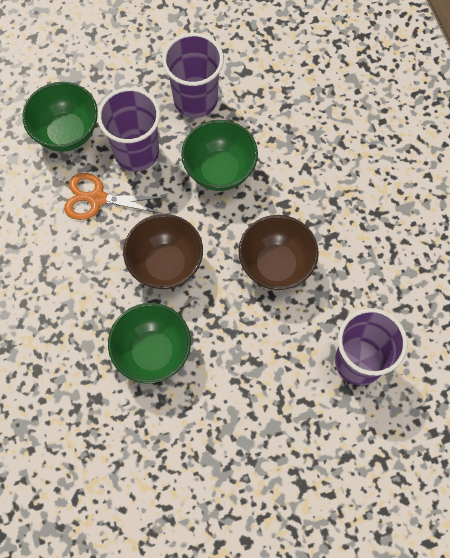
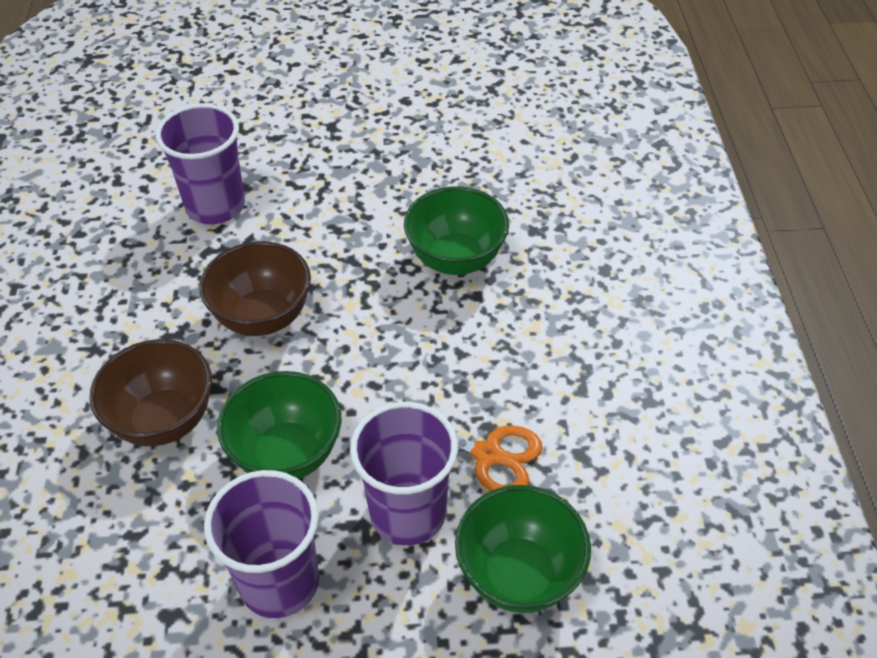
camera: 165 degrees left, 20 degrees down
brown bowl [123,214,203,289] -> brown bowl moved to [90,339,212,446]

